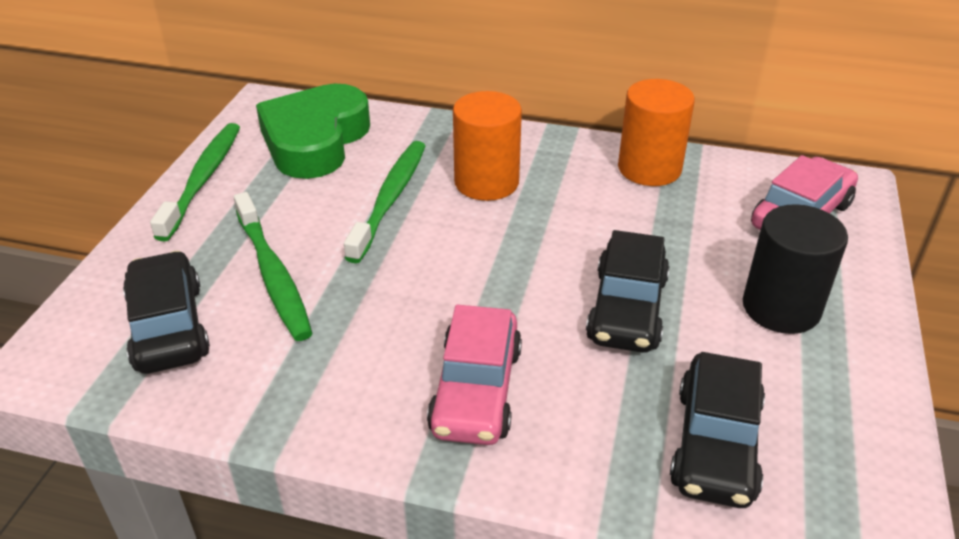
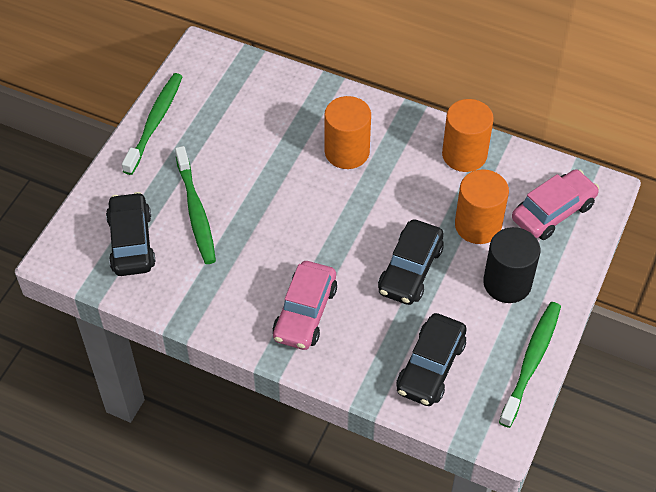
camera: 10 degrees right, 15 degrees up
green heart [256,84,370,179] -> none
green toothbrush [344,141,425,263] -> green toothbrush moved to [499,302,561,428]
none -> orange cylinder [455,169,509,244]

